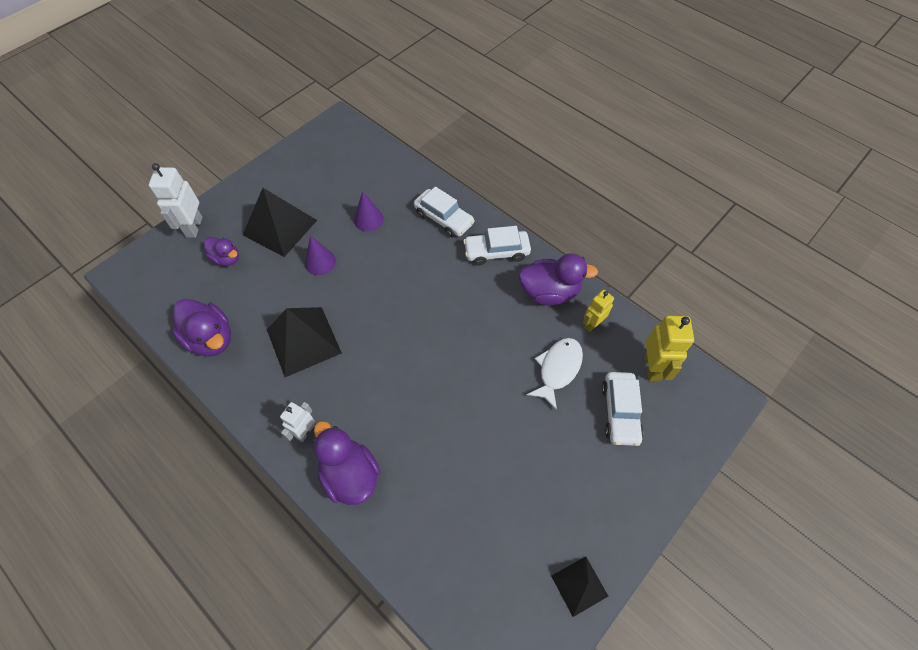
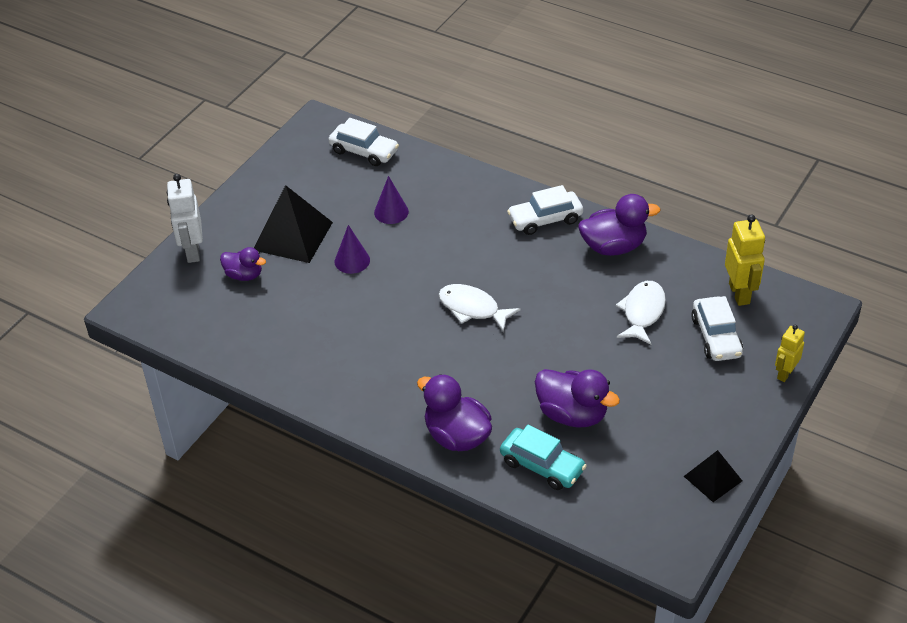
camera: 10 degrees left, 15 degrees down
purple duck [172,299,231,357] -> purple duck moved to [535,369,620,428]
black pyramid [267,307,342,377] -> none
white robot [280,402,315,442] -> none
white car [414,186,475,238] -> white car moved to [329,118,399,166]
yellow robot [583,290,614,332] -> yellow robot moved to [775,325,805,382]
none -> white fish [439,284,520,332]
none -> turquoise car [500,424,587,490]

